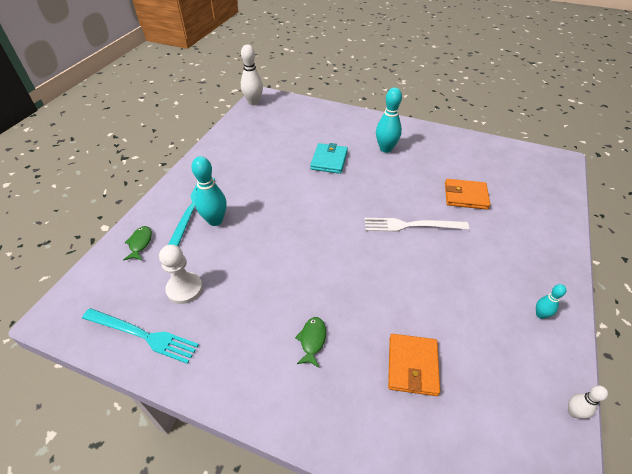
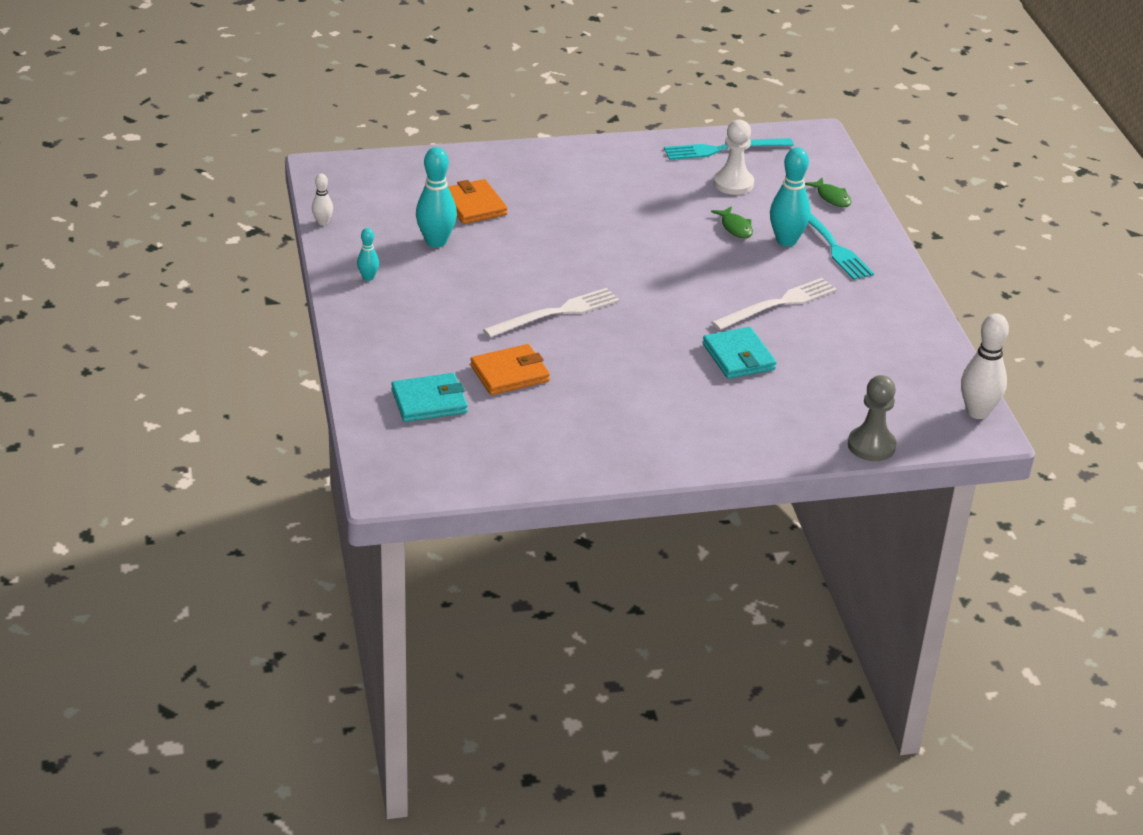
camera: 145 degrees right, 10 degrees down
green fish [295,317,326,367] -> green fish moved to [711,206,753,238]
turquoise bowling pin [376,87,402,153] -> turquoise bowling pin moved to [416,147,457,248]
none -> turquoise wallet [391,373,468,422]
none -> white fork [712,278,837,330]
none -> grey pawn [848,375,897,461]

